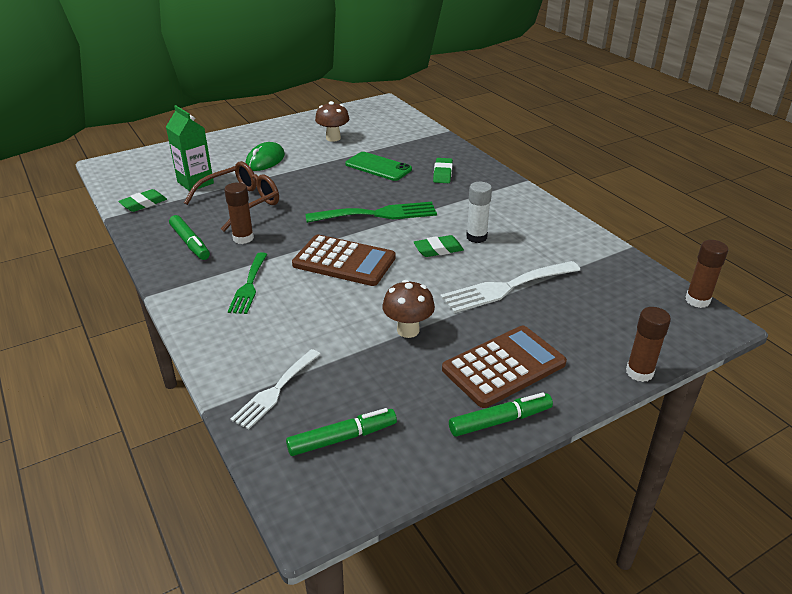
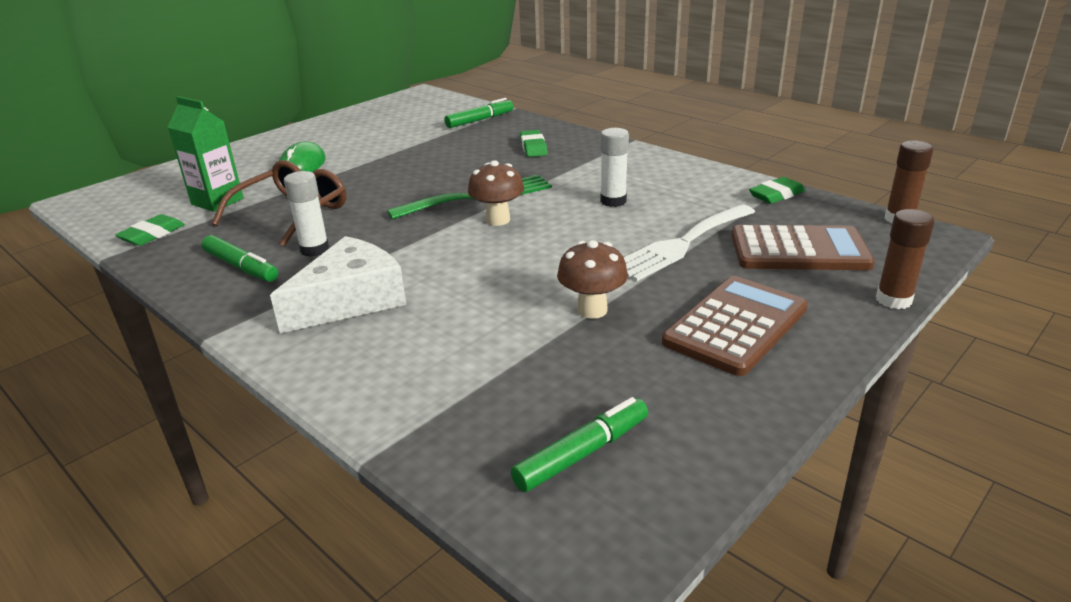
camera: 15 degrees left, 5 degrees down
brown glue stick [224,182,254,244] -> white glue stick [284,171,329,257]
green fork [228,252,267,314] -> white cheese [270,236,406,333]
white fork [231,349,321,430] -> none
brown calculator [292,235,396,286] -> brown calculator moved to [731,225,875,270]
brown mushroom [315,101,349,142] -> brown mushroom moved to [468,160,524,226]
green phone [345,152,412,181] -> none
green eraser [413,235,464,257] -> green eraser moved to [749,177,805,204]
green marker [449,392,553,437] -> green marker moved to [444,98,513,128]

